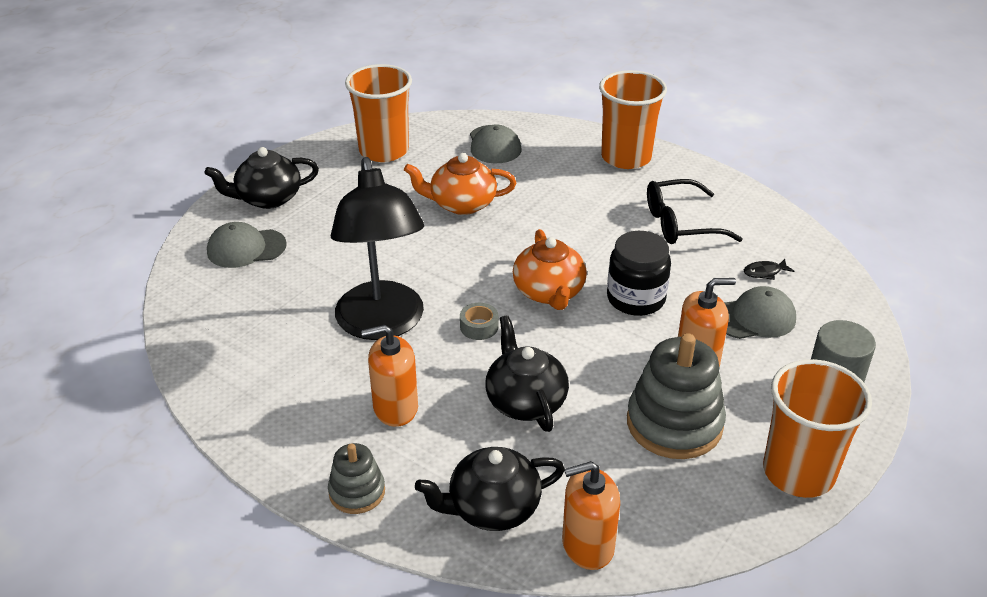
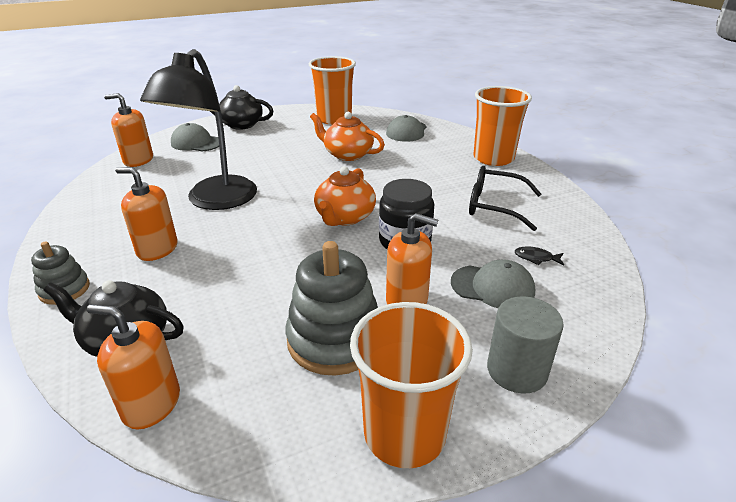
camera: 30 degrees right, 5 degrees down
grey tape [460,303,498,340] -> none
black teapot [485,315,569,432] -> none
none -> orange soap dispenser [104,93,153,167]

